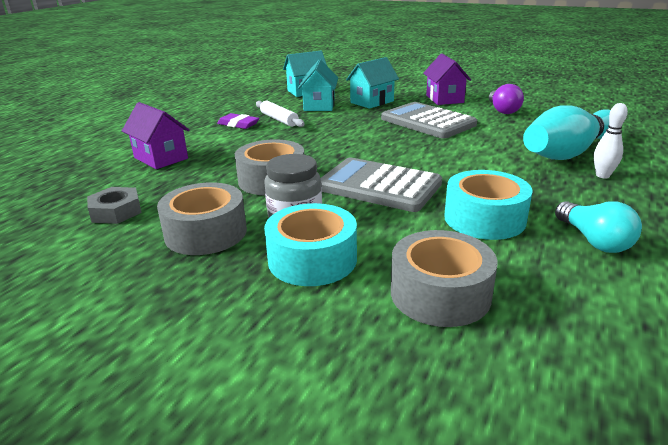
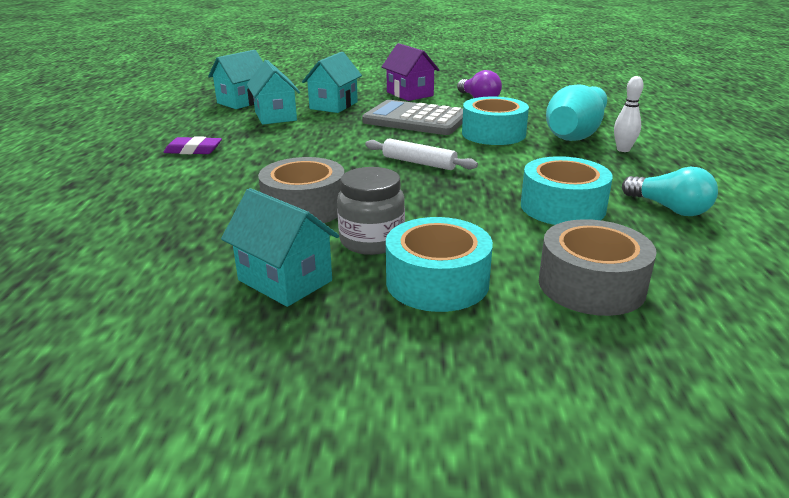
camera: 25 degrees left, 0 degrees up
grey nut [87,187,142,224] -> none
purple house [122,102,189,169] -> none
grey tape [157,182,247,255] -> turquoise house [221,188,339,307]
white rolling pin [256,101,305,127] -> white rolling pin moved to [365,138,478,170]
grey calculator [321,157,442,212] -> none
none -> turquoise tape [462,97,529,145]

